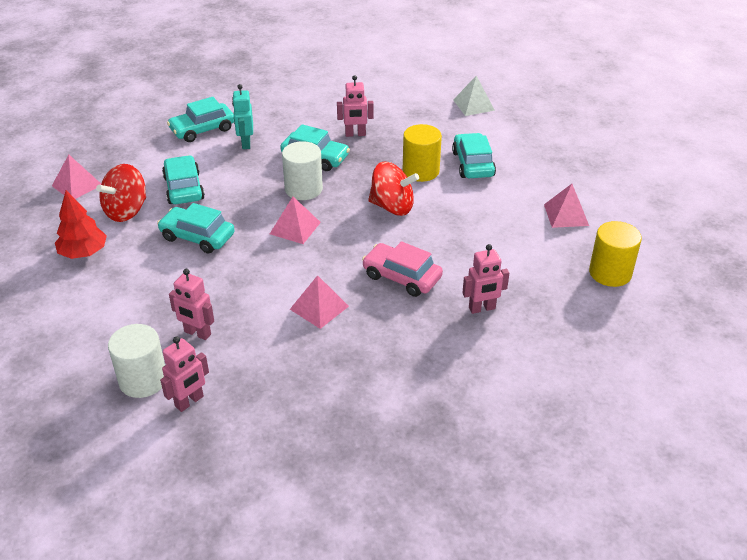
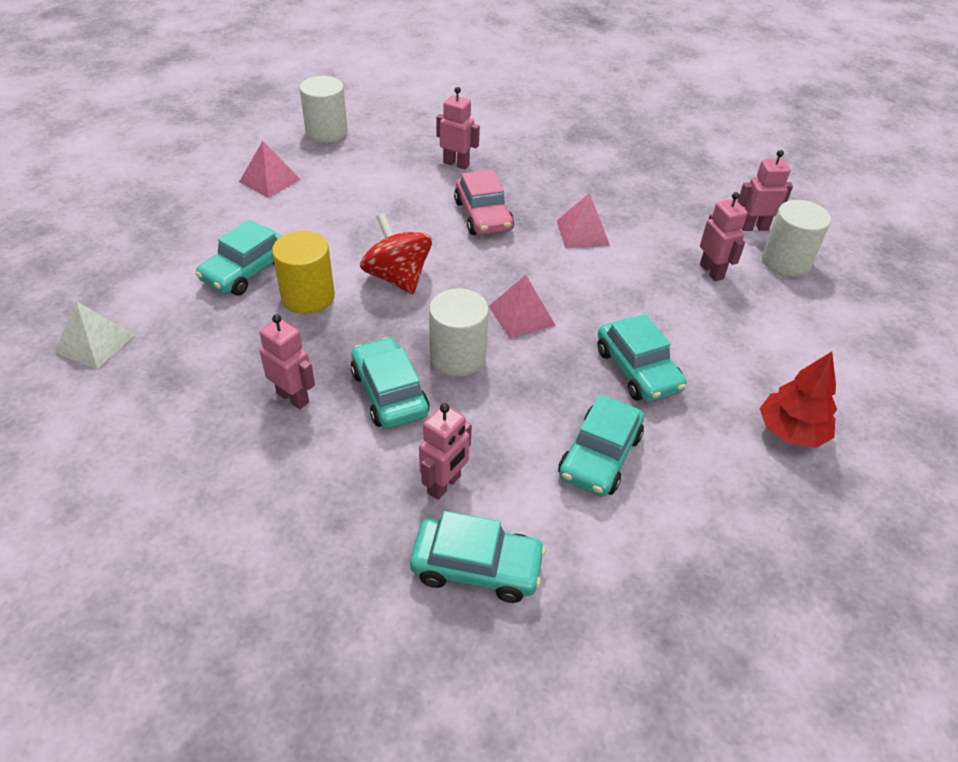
camera: 140 degrees left, 5 degrees up
pink pyramid [52,155,101,199] -> none
red spinning top [96,164,146,222] -> none
turquoise robot [232,84,253,149] -> pink robot [419,403,472,500]
yellow cylinder [589,221,642,287] -> white cylinder [300,76,348,143]

